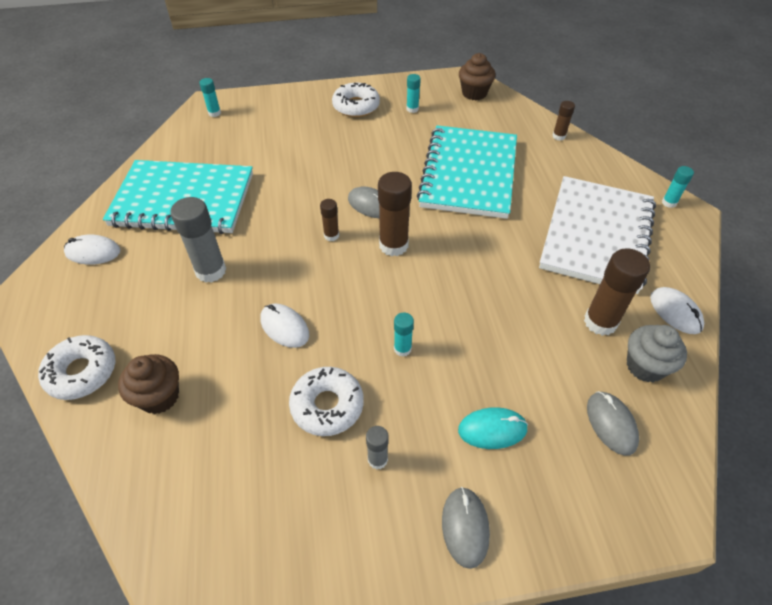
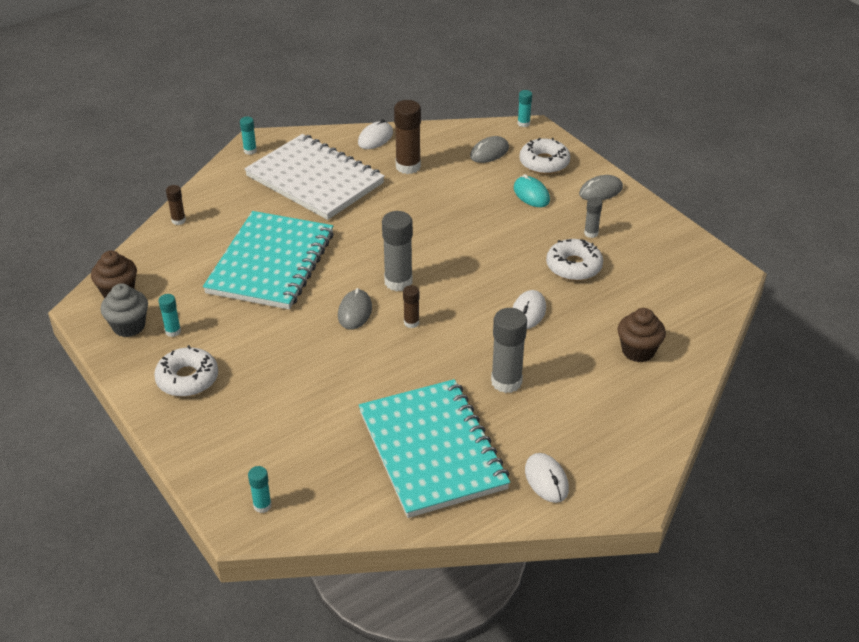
camera: 115 degrees left, 10 degrees down
white donut [38,335,115,400] -> white donut moved to [519,138,570,174]
brown glue stick [378,172,412,256] -> grey glue stick [382,211,413,291]
turquoise glue stick [394,313,414,356] -> turquoise glue stick moved to [518,90,532,127]
turquoise notebook [417,125,517,219] -> turquoise notebook turned 60 degrees counterclockwise [203,211,334,309]
white notebook [539,176,656,294] -> white notebook turned 45 degrees clockwise [244,134,385,220]
grey cupcake [627,325,687,382] -> grey cupcake moved to [101,283,148,337]

